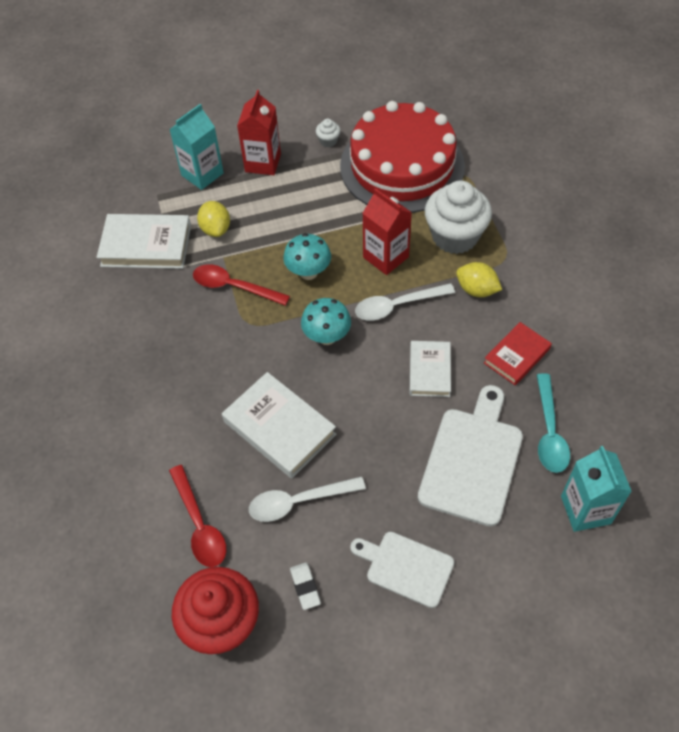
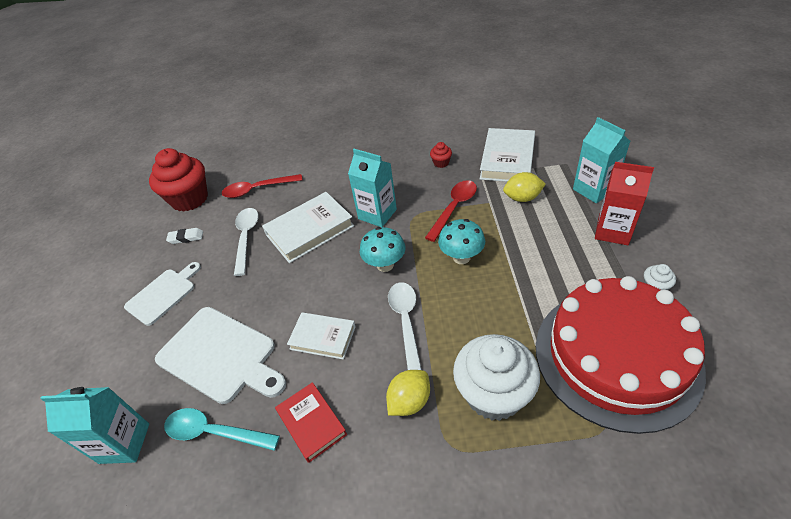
camera: 105 degrees right, 10 degrees down
red carton [363,188,412,275] -> none
none -> turquoise carton [348,149,397,227]
none -> red cupcake [430,142,452,168]

